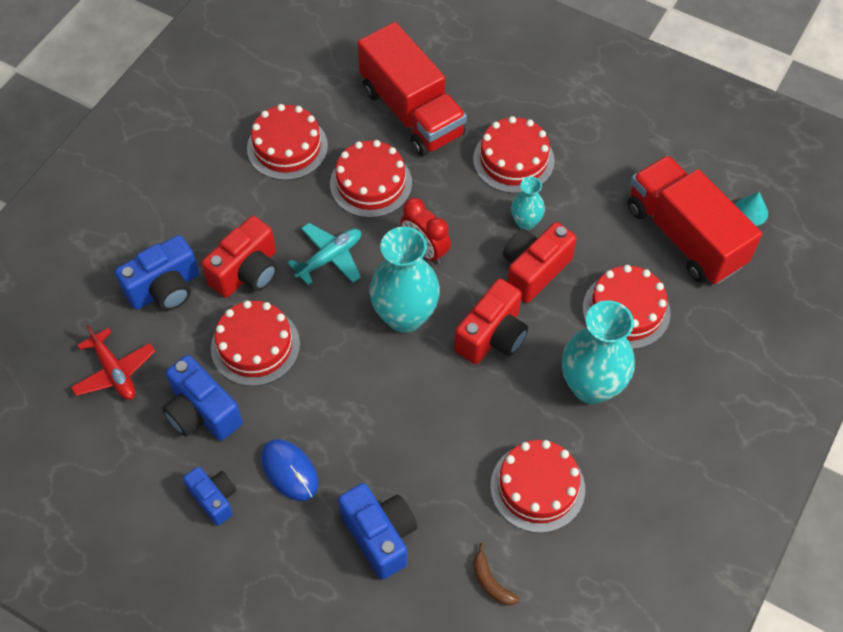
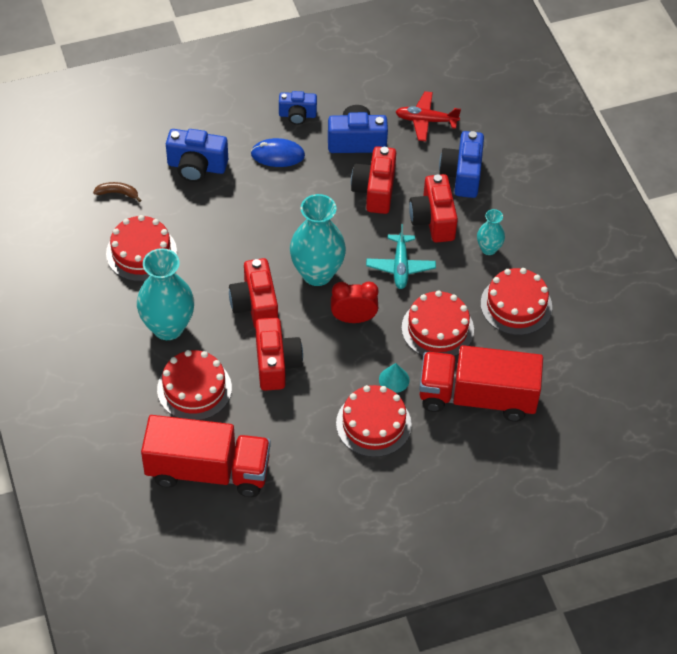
camera: 130 degrees right, 5 degrees down
red cake [211,300,300,386] -> red camera [351,146,396,214]
turquoise vase [511,177,545,230] -> turquoise vase moved to [477,209,505,255]
turquoise cone [735,192,768,226] -> turquoise cone moved to [379,363,410,393]

